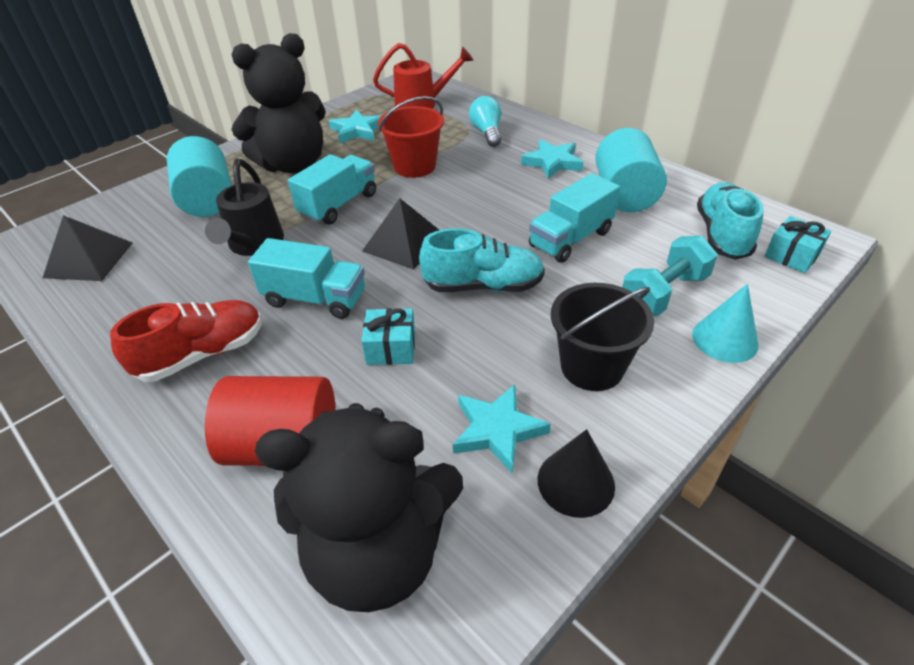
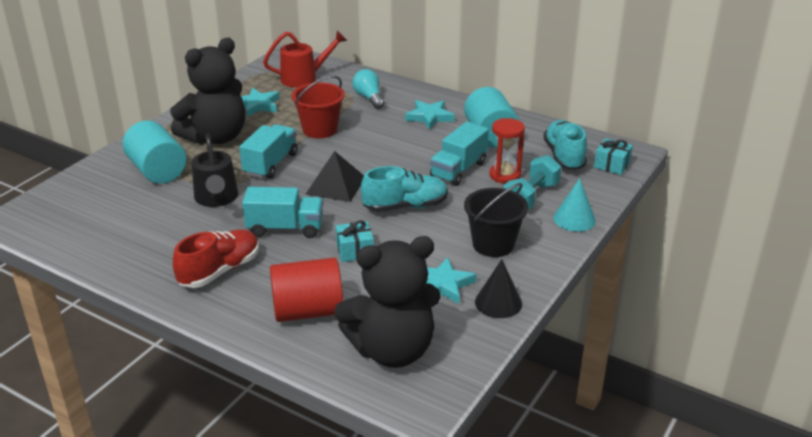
camera: 15 degrees left, 10 degrees down
black pyramid [43,215,133,281] -> none
none -> red hourglass [489,118,525,183]

